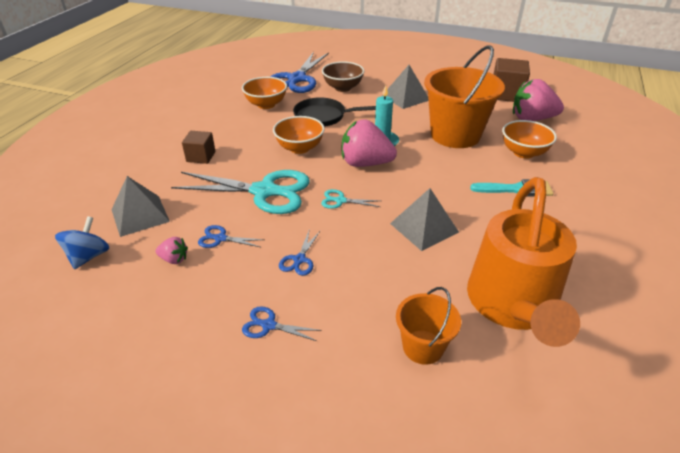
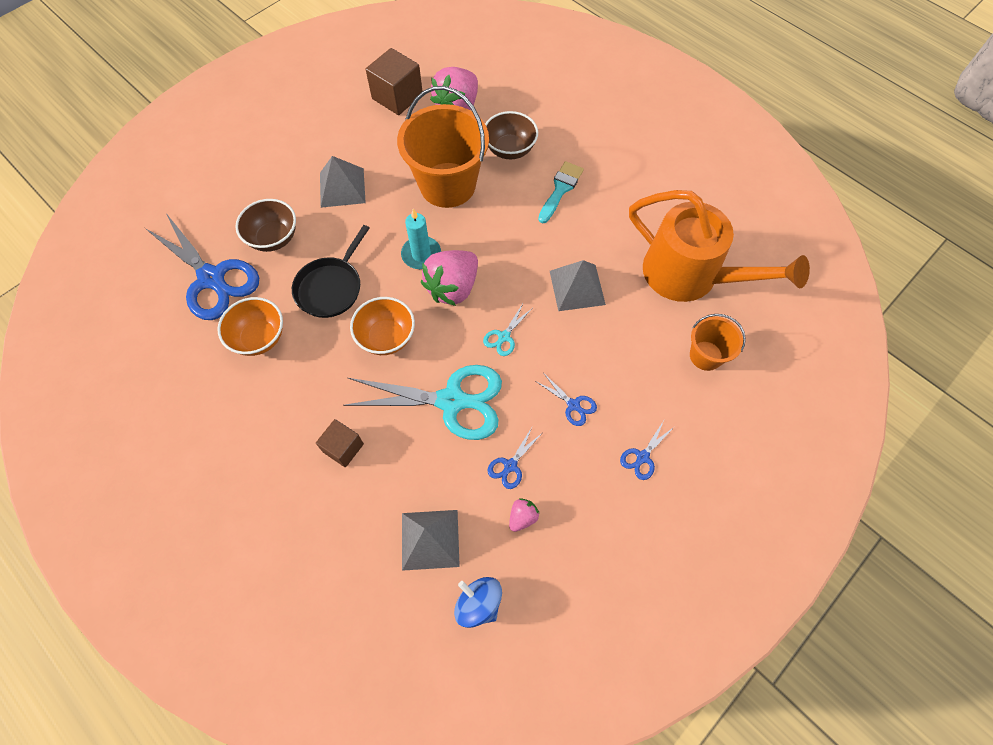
camera: 65 degrees left, 25 degrees up
turquoise scissors [171,170,310,214] -> turquoise scissors turned 60 degrees clockwise [343,365,502,440]
orange bowl [502,120,557,159] -> brown bowl [485,111,538,159]

